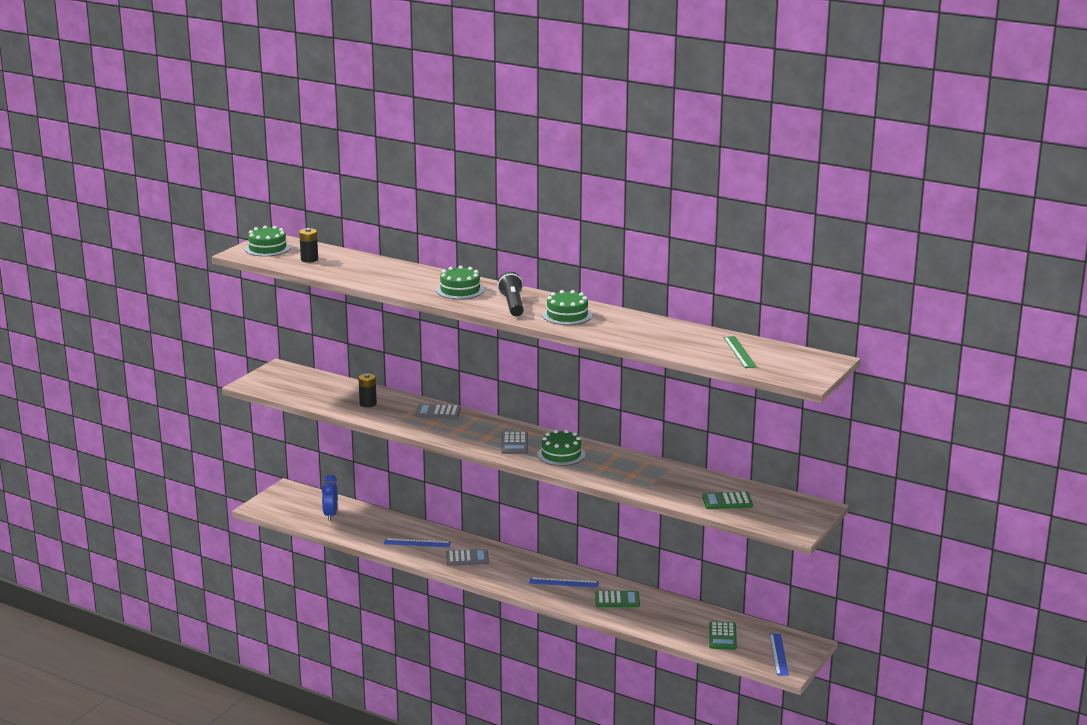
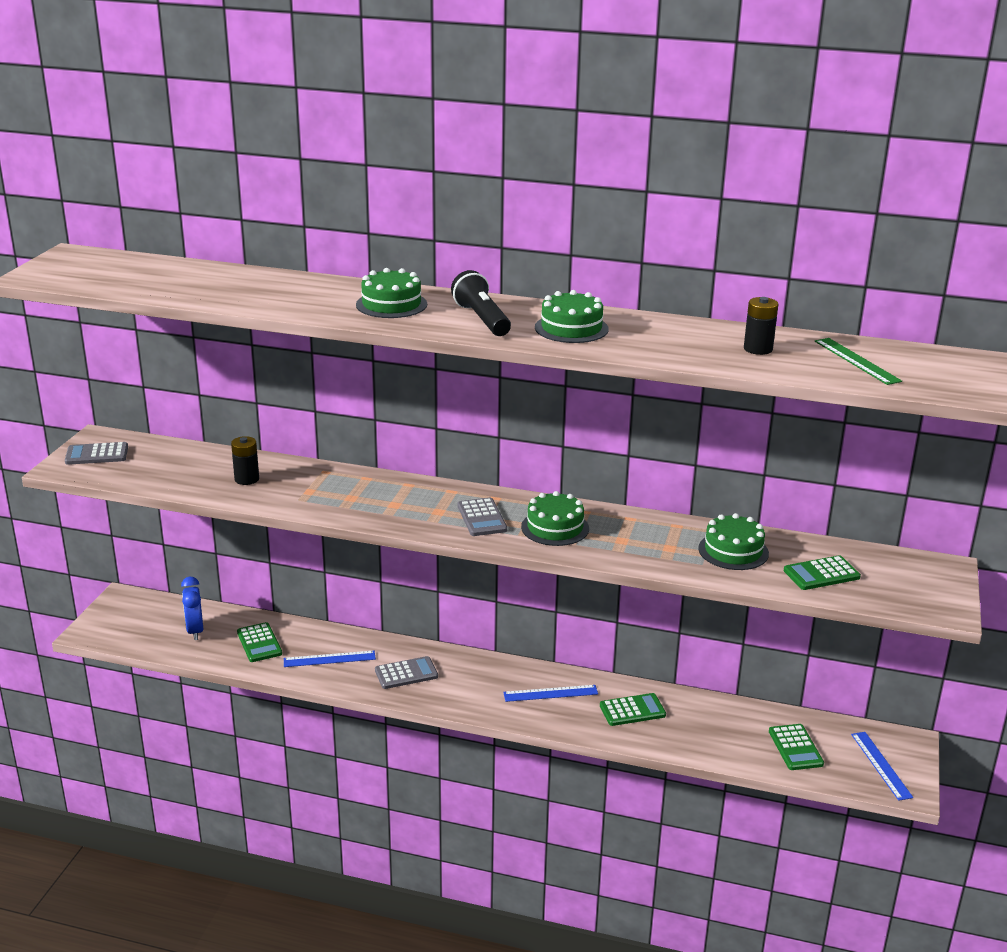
camera: 15 degrees left, 5 degrees up
green cake [245,226,290,257] -> green cake moved to [698,513,769,570]
black battery [299,228,318,263] -> black battery moved to [744,297,778,355]
grey calculator [416,404,461,419] -> grey calculator moved to [65,442,128,465]
none -> green calculator [237,622,282,662]

